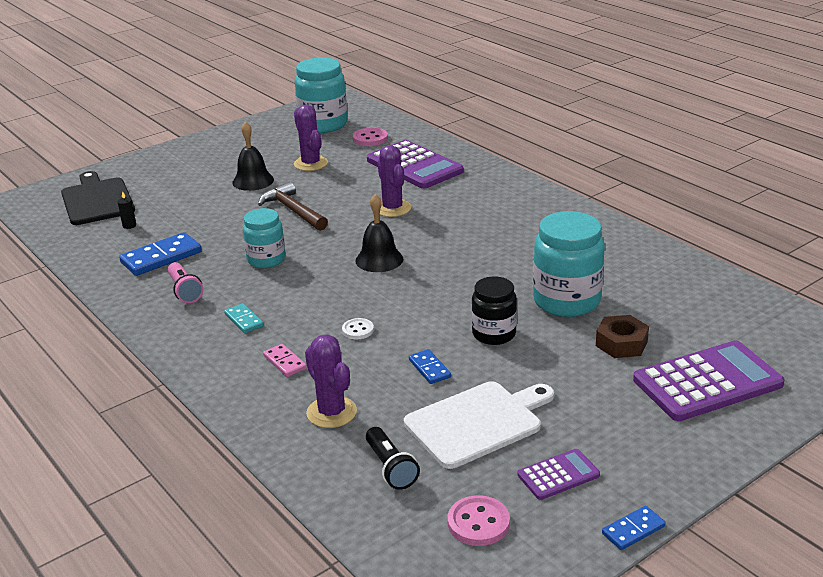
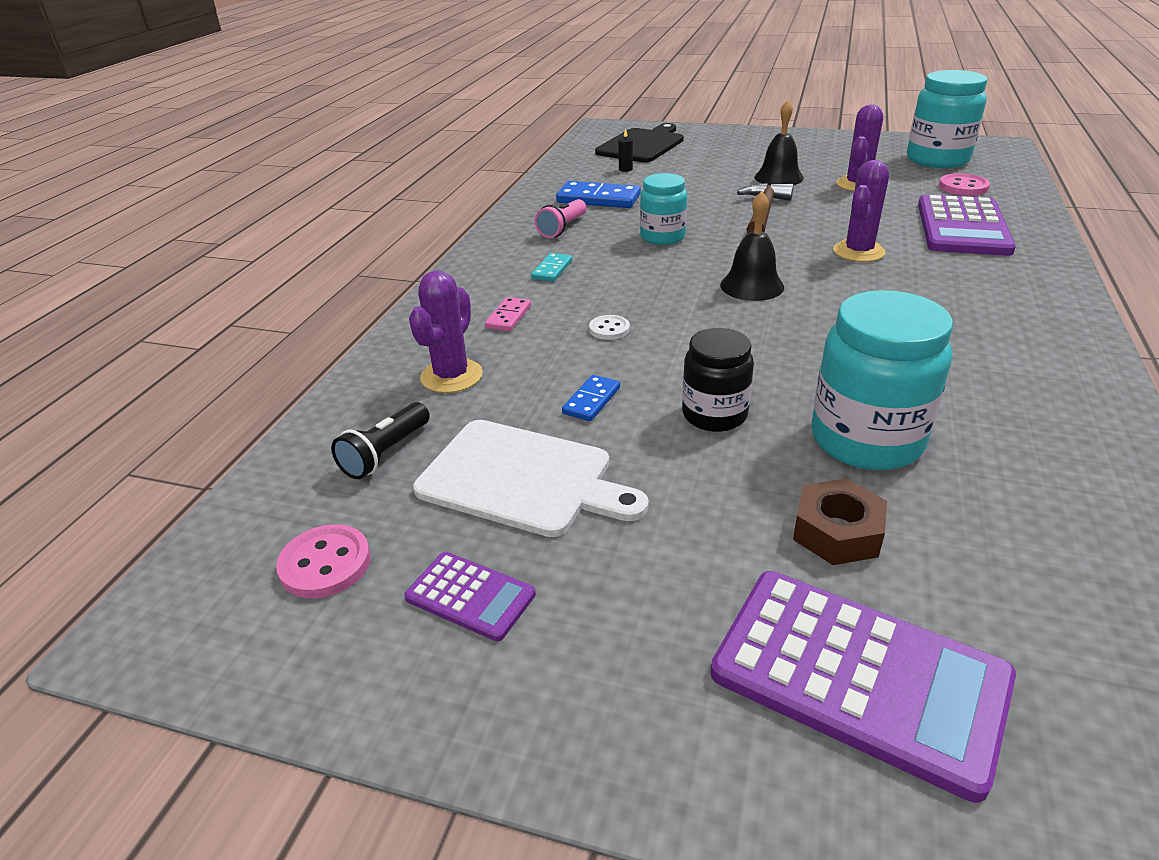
camera: 55 degrees right, 5 degrees up
blue domino [602,506,666,550] -> none

